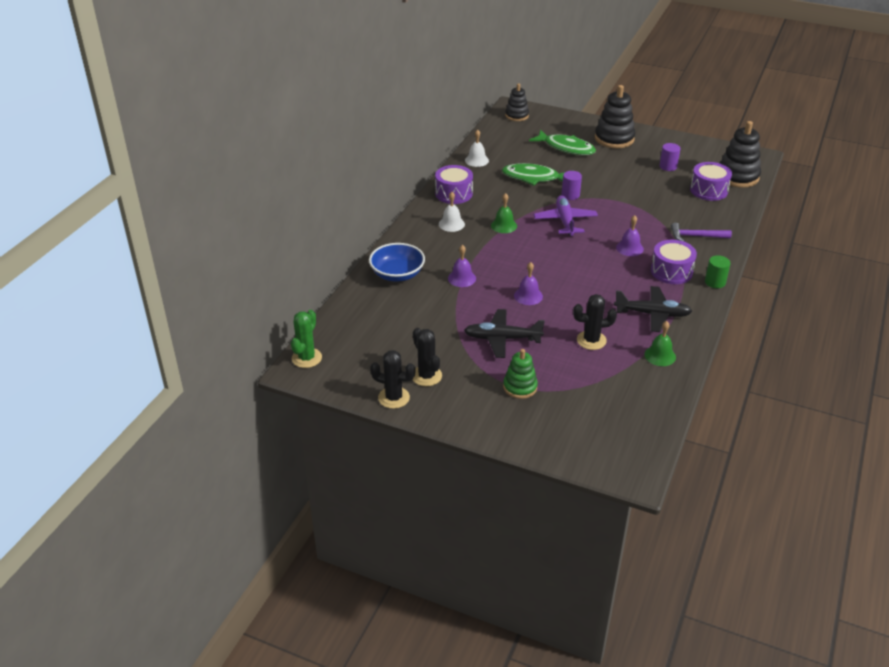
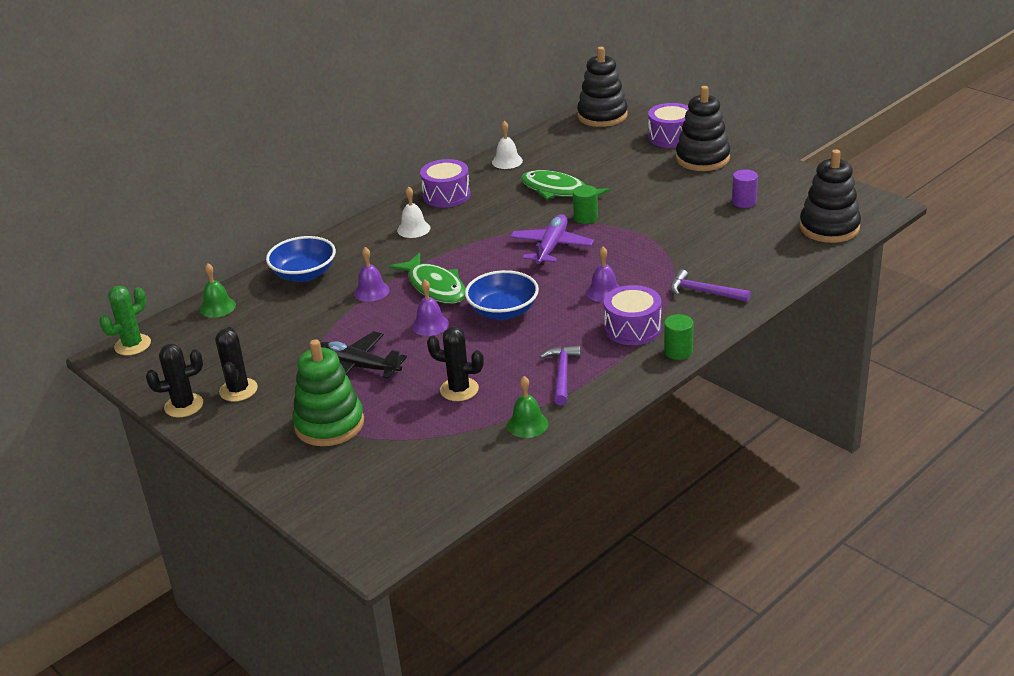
camera: 25 degrees right, 5 degrees down
black cactus [370,350,415,409] -> black cactus turned 60 degrees counterclockwise [146,344,203,417]
green bell [491,193,517,233] -> green bell moved to [200,263,236,318]
green stacking toy [503,349,538,399] -> green stacking toy [292,339,364,446], size x1.61
black stacking toy [505,84,529,121] -> black stacking toy [577,47,628,127], size x1.61
green fish [529,130,596,155] -> green fish moved to [389,253,466,304]
purple cylinder [562,171,582,200] -> green cylinder [573,185,598,224]
black plane [614,286,692,332] -> purple hammer [540,345,581,405]
purple drum [690,162,732,201] -> purple drum moved to [648,103,689,148]
none -> blue bowl [465,270,539,320]

